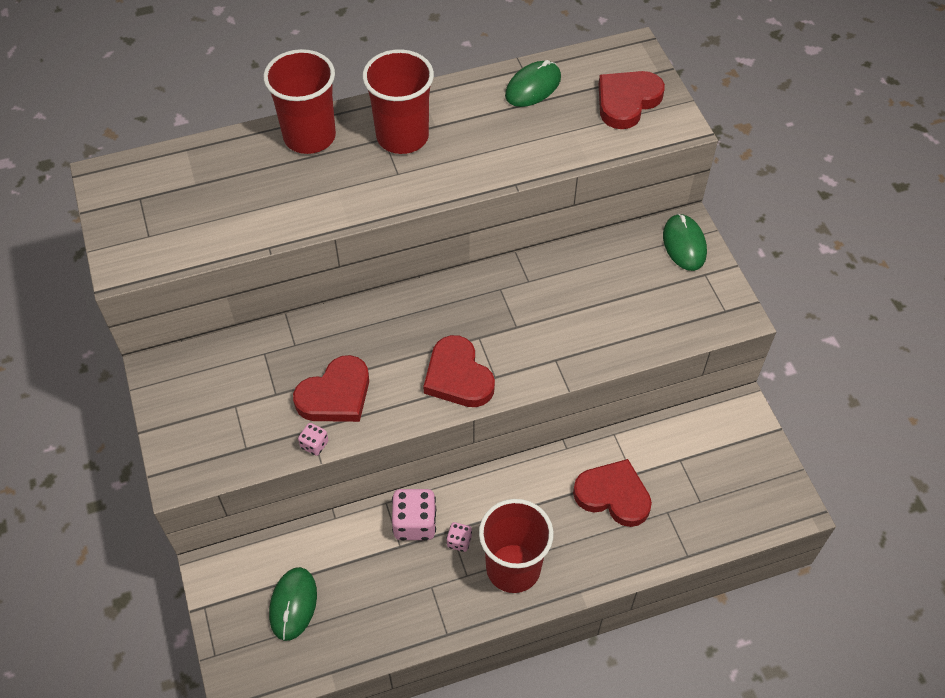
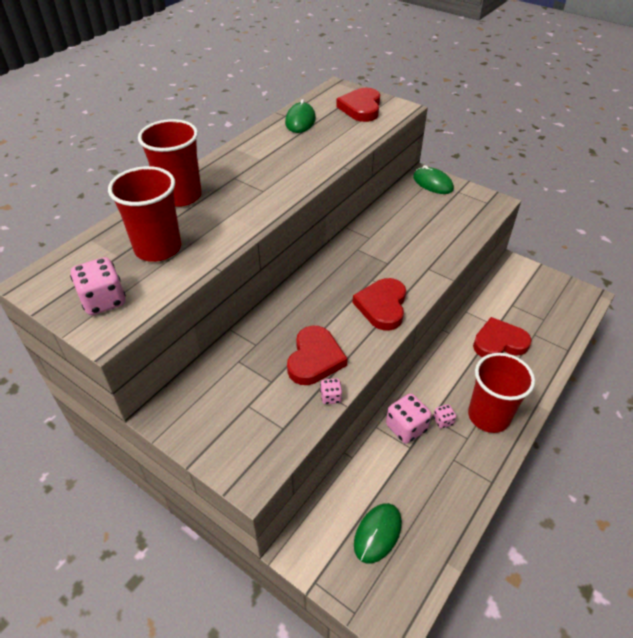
camera: 35 degrees left, 10 degrees down
green mouse [269,567,317,641] -> green mouse turned 60 degrees clockwise [354,503,402,564]
red cup [362,49,434,154] -> red cup moved to [108,166,181,262]
red heart [423,335,495,407] -> red heart turned 75 degrees clockwise [353,278,406,330]
none -> pink dice [70,257,126,315]

